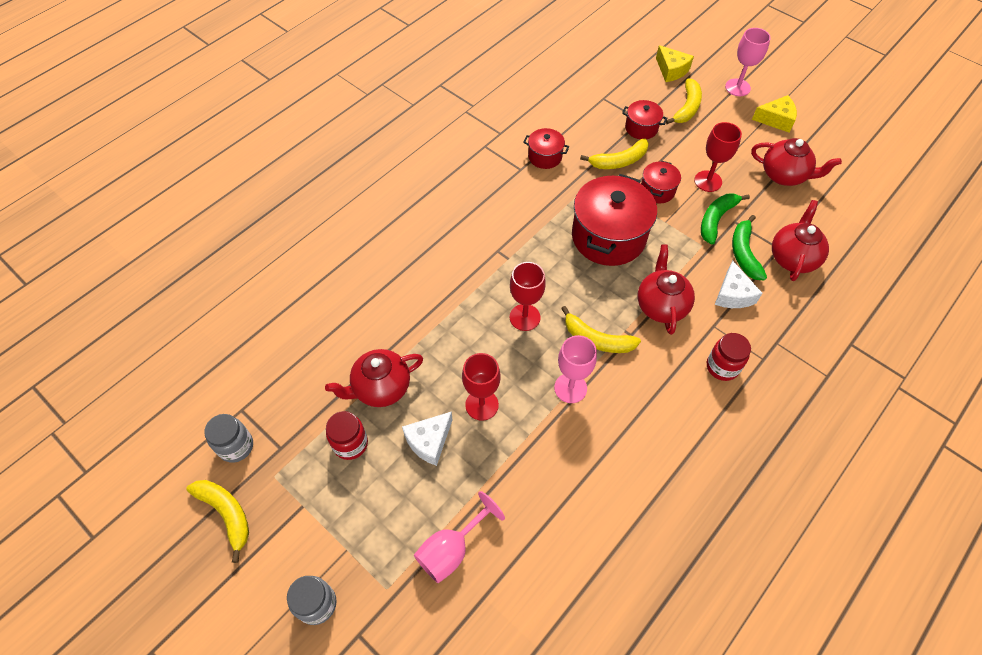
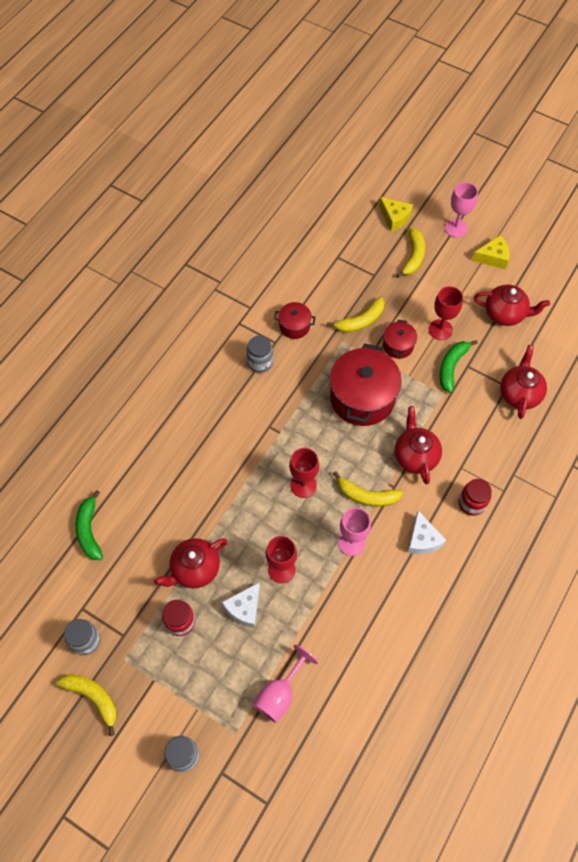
camera: 10 degrees left, 5 degrees up
red pot [622,100,667,139] -> none
white cheese [715,261,762,308] -> white cheese moved to [407,511,446,554]
green banana [732,215,767,281] -> green banana moved to [75,490,103,560]
none -> grey jar [246,336,273,373]

